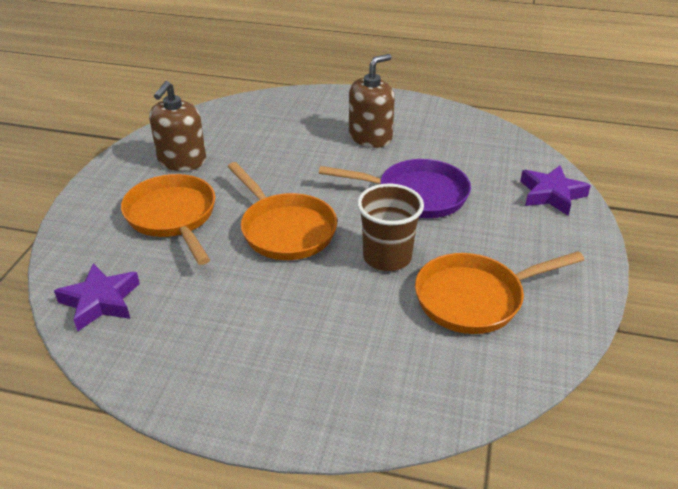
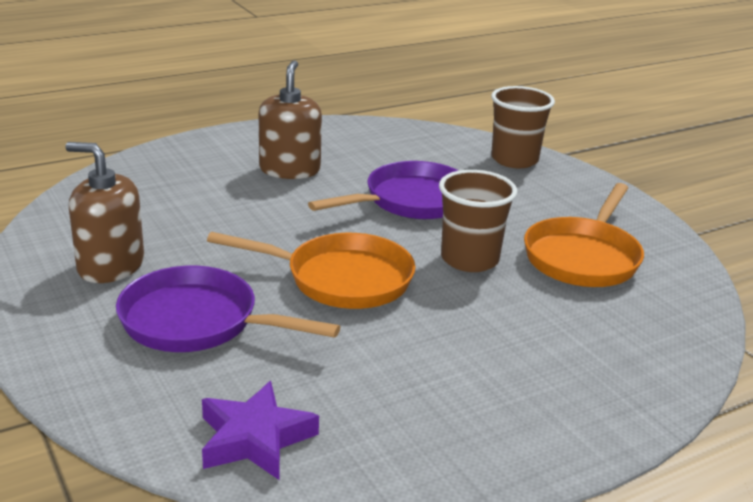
camera: 45 degrees left, 10 degrees down
orange pan [121,174,215,265] -> purple pan [116,266,340,352]
brown soap dispenser [149,81,206,171] -> brown soap dispenser turned 135 degrees clockwise [65,142,144,283]
purple star [520,165,591,215] -> brown cup [491,86,555,168]

